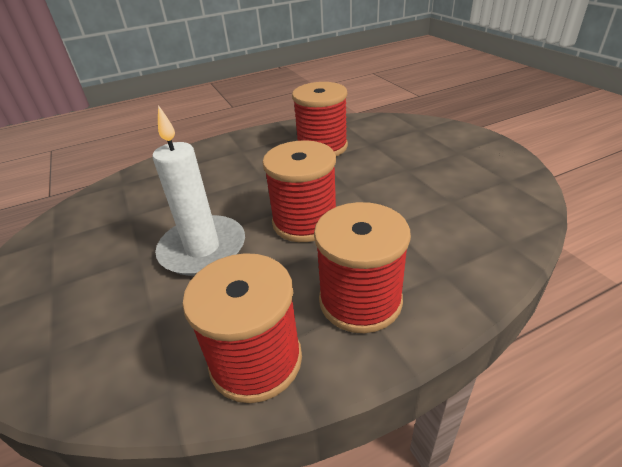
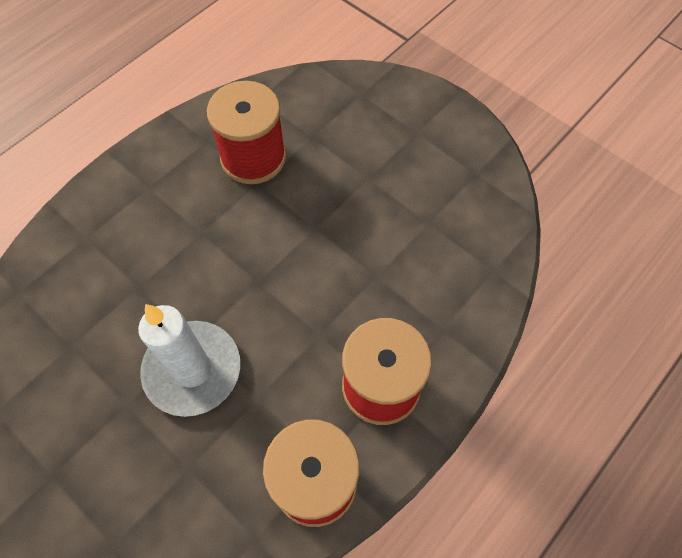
camera: 25 degrees left, 25 degrees up
red spool [262,140,336,242] -> none

